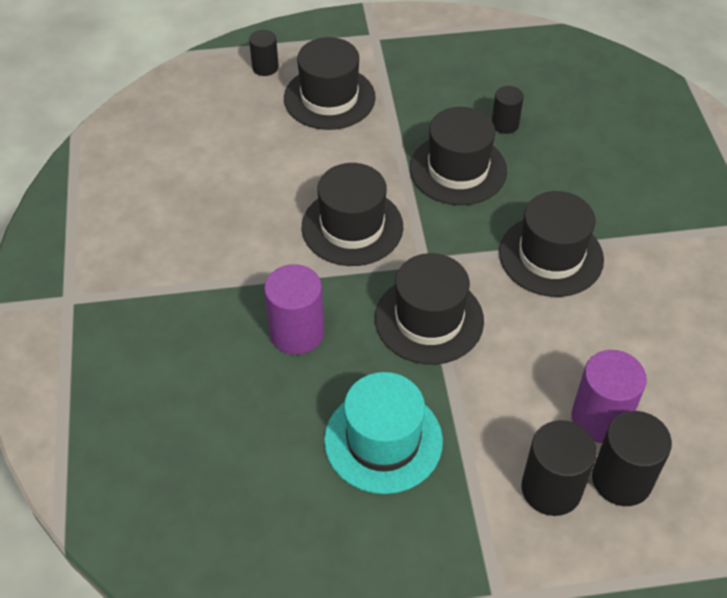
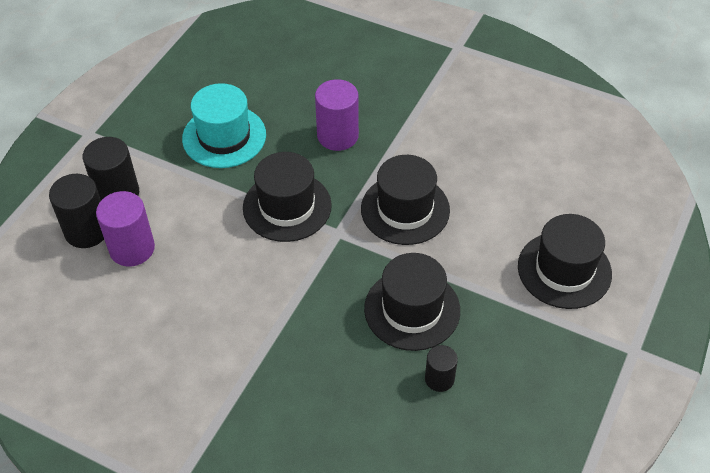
camera: 125 degrees right, 0 degrees up
black cylinder [249,30,279,76] -> none
black hat [499,191,604,297] -> none

